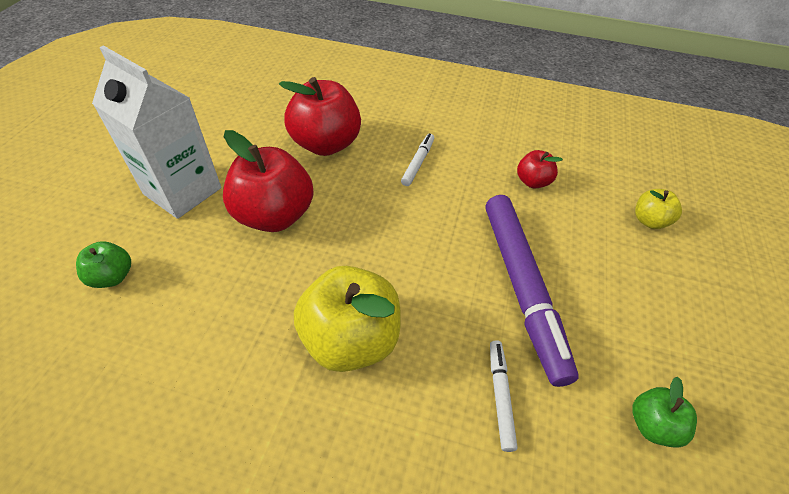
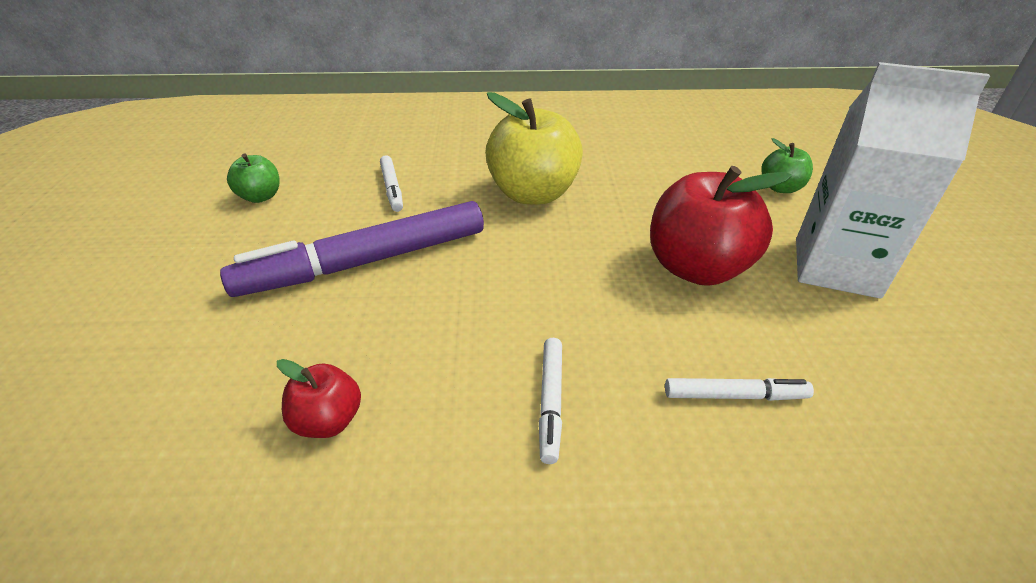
camera: 165 degrees right, 10 degrees down
red apple [279,77,361,156] -> white marker [665,378,814,401]
purple marker [486,195,579,387] -> purple marker turned 90 degrees counterclockwise [220,201,484,297]
yellow apple [635,189,682,229] -> none

